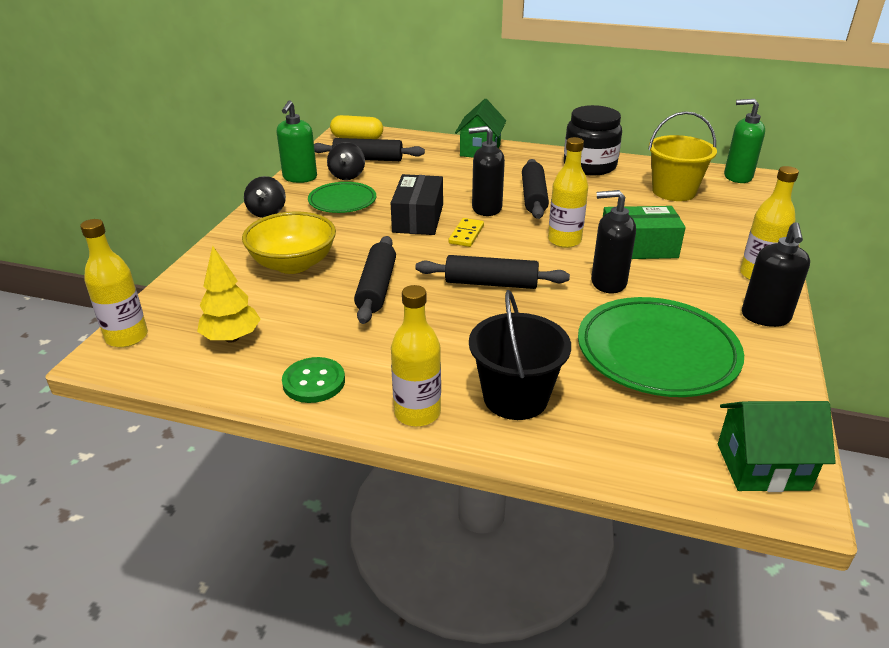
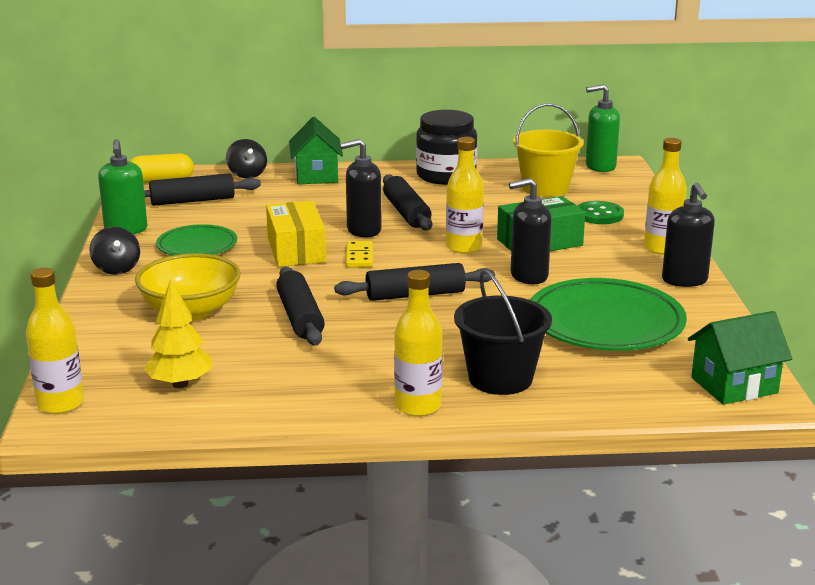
camera: 20 degrees left, 10 degrees down
green button [282,357,345,403] -> green button moved to [577,201,624,224]
black spinning top [327,142,365,180] -> black spinning top moved to [226,139,267,179]
black box [391,174,443,235] -> yellow box [266,201,326,267]

